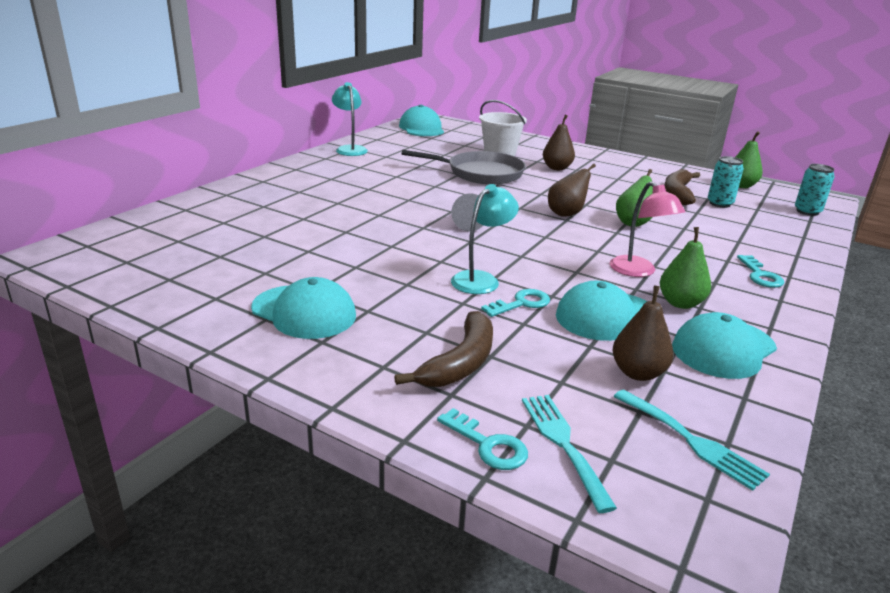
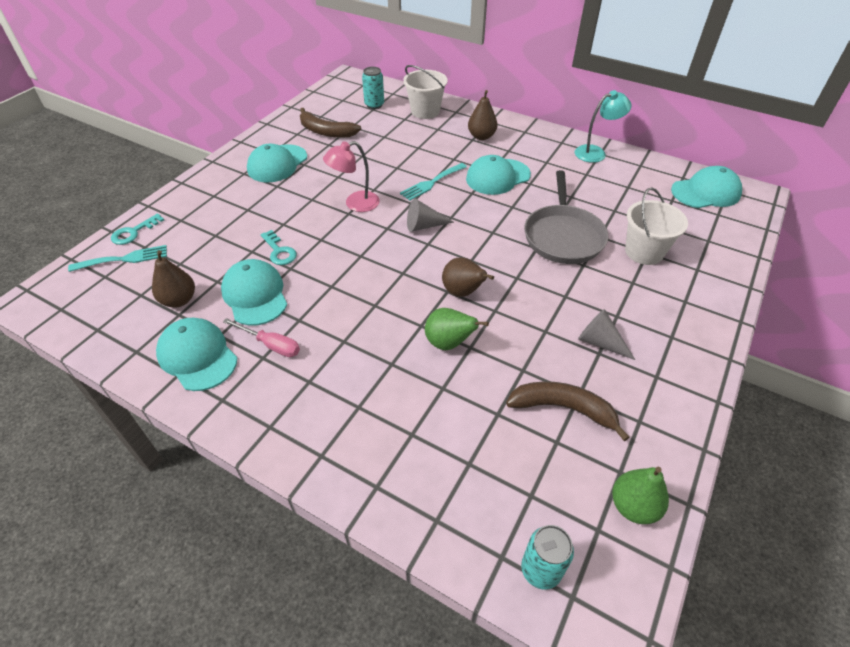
camera: 90 degrees right, 20 degrees up
brown banana [394,311,493,387] -> brown banana moved to [300,108,361,138]
turquoise lamp [451,184,519,294] -> none
brown pear [543,115,575,170] -> brown pear moved to [468,90,497,140]
pink lamp [610,181,685,277] -> pink lamp moved to [323,141,380,212]
turquoise fork [614,389,770,491] -> turquoise fork moved to [400,163,467,201]
green pear [660,227,711,309] -> pink screwdriver [223,318,300,357]
turquoise can [708,156,744,208] -> turquoise can moved to [362,66,384,109]
turquoise key [737,255,785,288] -> none
none -> white bucket [403,65,448,119]
none -> turquoise cap [466,155,531,195]
none -> grey cone [578,309,635,360]

